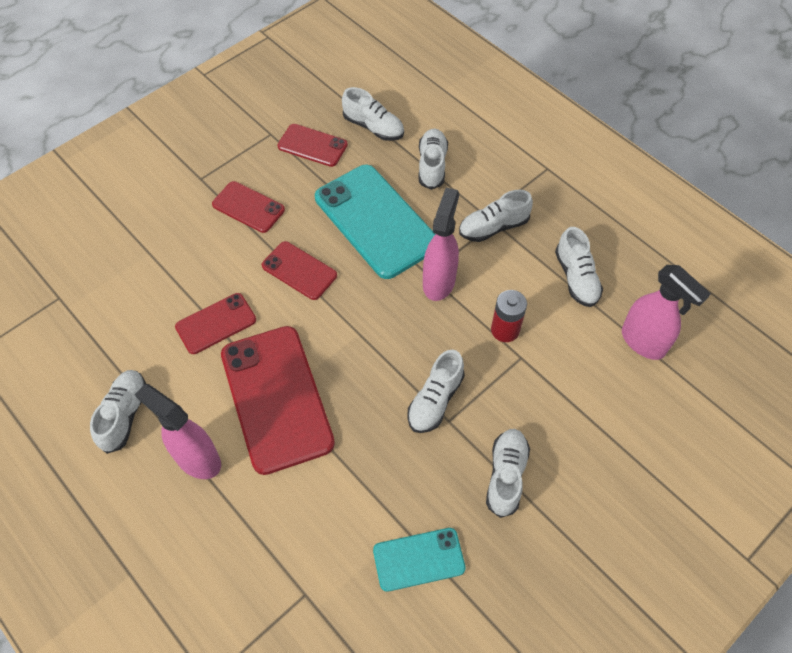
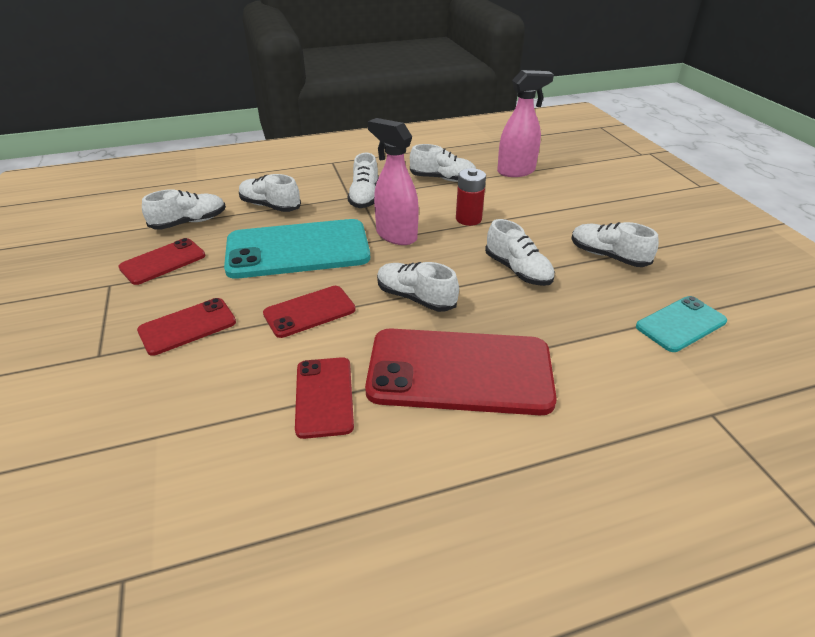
camera: 65 degrees left, 20 degrees down
white shoe [90,370,146,454] -> white shoe moved to [377,262,459,312]
pink spray bottle [135,384,221,479] -> none
turquoise phone [373,528,466,592] -> turquoise phone turned 45 degrees clockwise [636,296,727,352]

